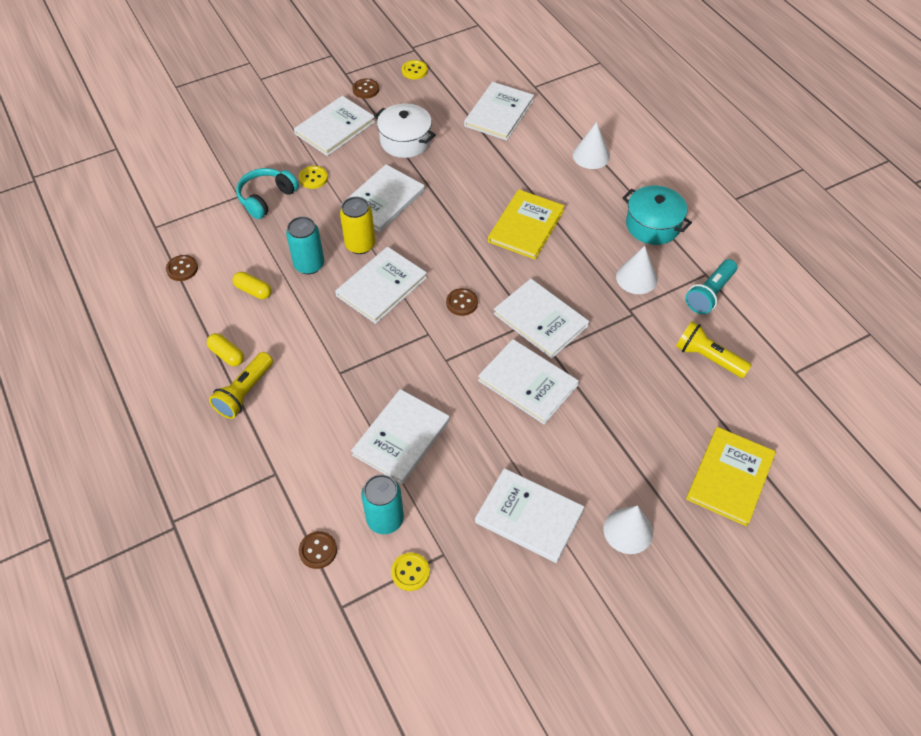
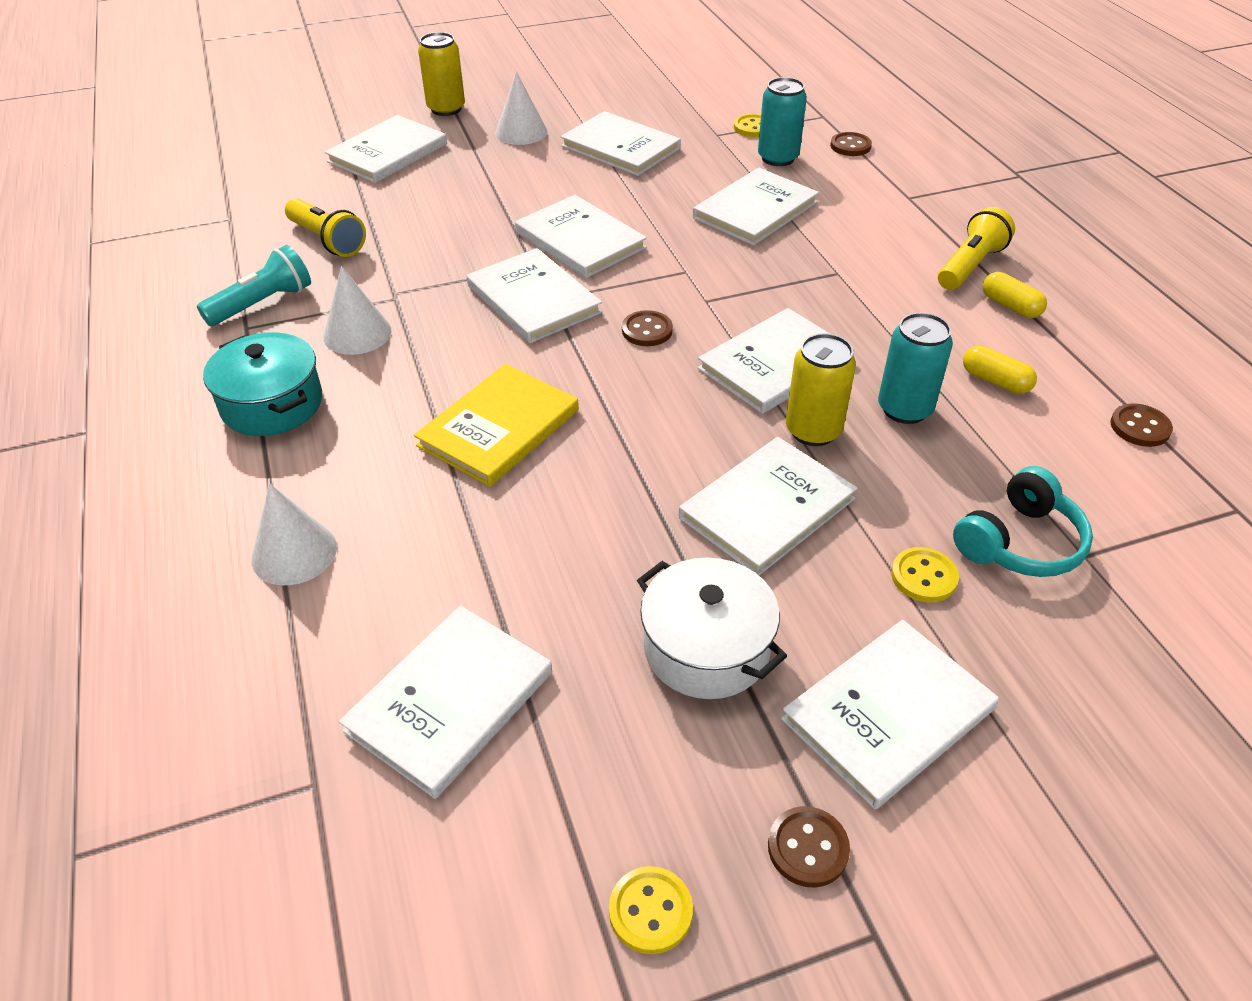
camera: 170 degrees left, 10 degrees down
yellow book [686,427,776,526] -> white book [325,115,447,183]
none -> yellow can [418,32,465,116]

